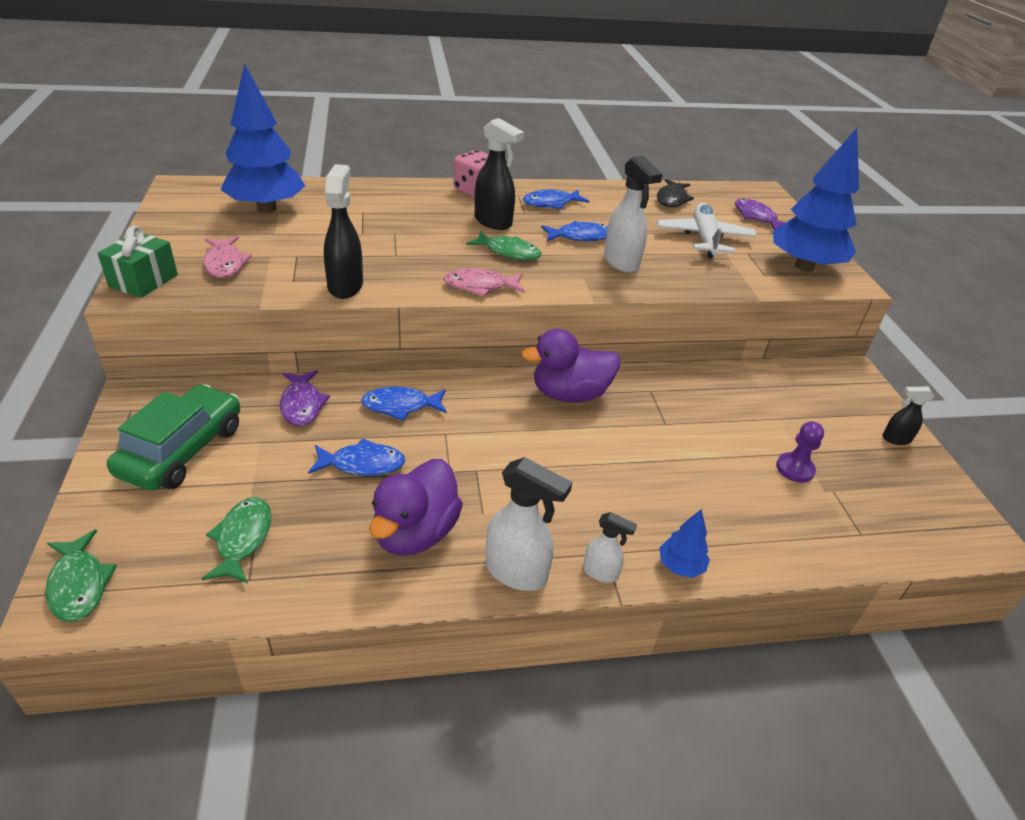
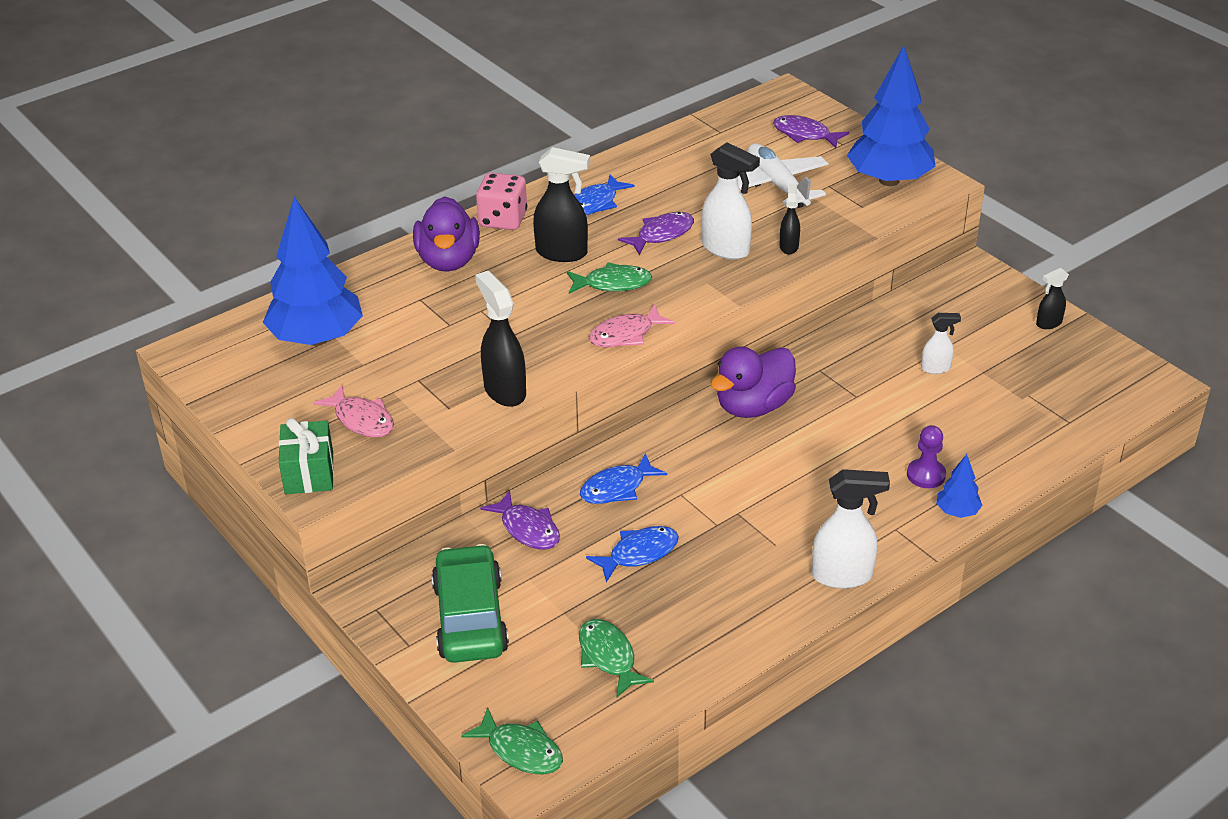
camera: 25 degrees left, 0 degrees up
purple duck [369,459,463,556] -> purple duck moved to [413,196,480,271]
blue fish [541,221,608,241] -> purple fish [618,212,694,255]
white spray bottle [583,512,637,582] -> white spray bottle moved to [921,313,961,374]
black fish [657,179,694,207] -> none
purple pawn [776,421,824,483] -> purple pawn moved to [907,425,946,488]
none -> black spray bottle [780,183,800,255]

